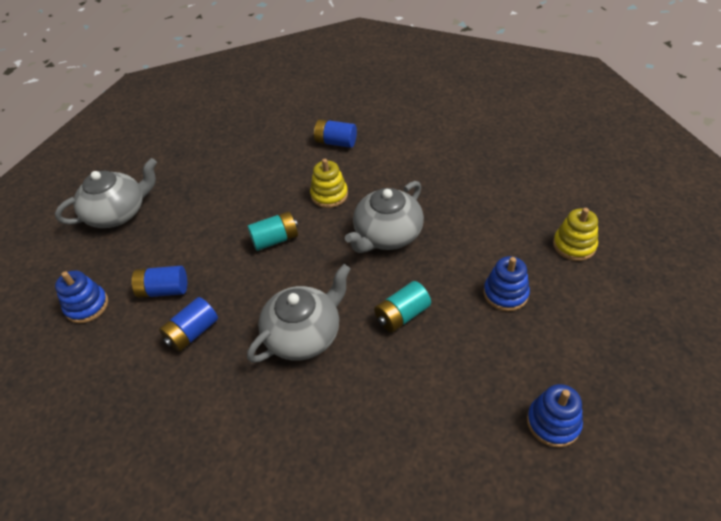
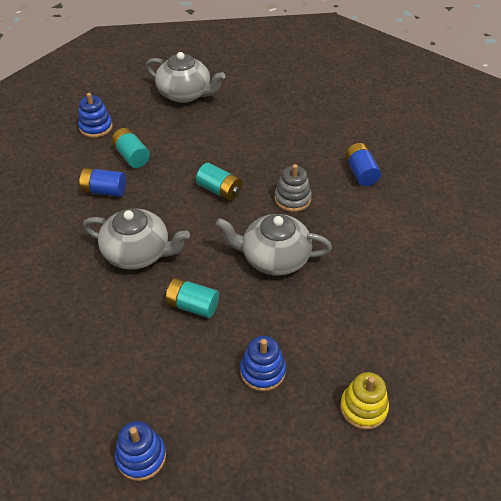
camera: 55 degrees right, 0 degrees up
blue battery [132,266,187,298] -> turquoise battery [112,128,150,168]
yellow stacking toy [310,159,348,208] -> grey stacking toy [275,164,312,212]

